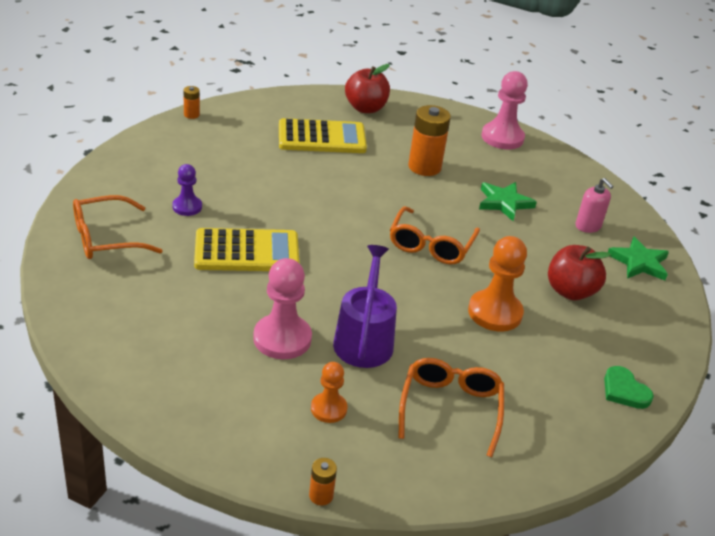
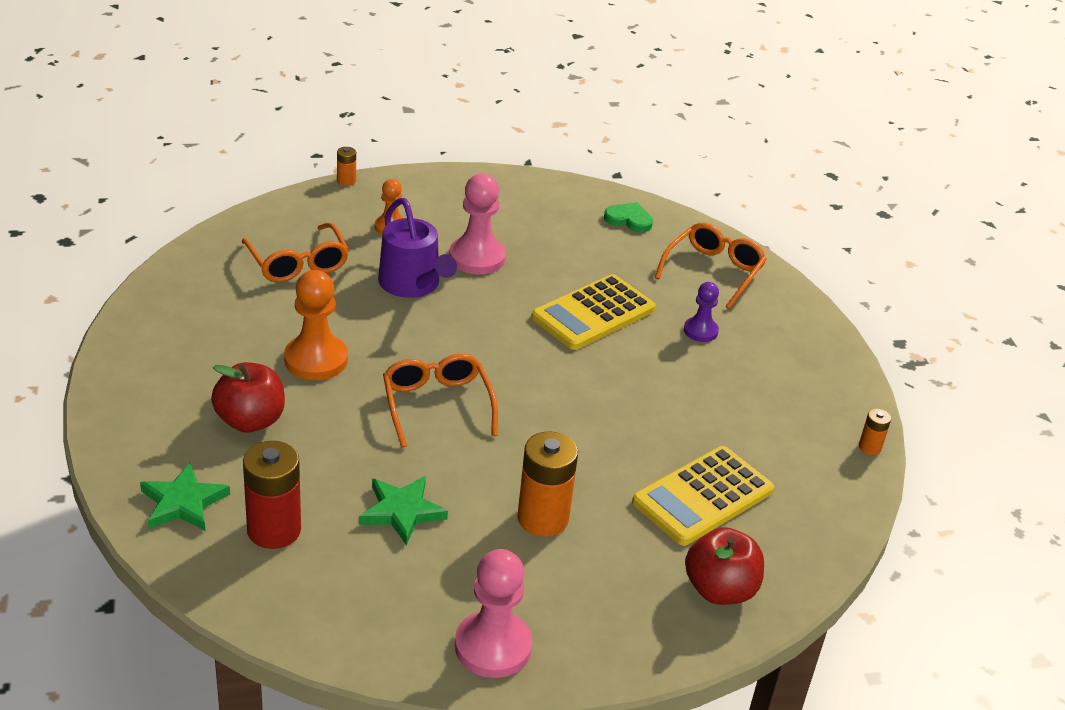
camera: 145 degrees right, 0 degrees up
pink soap dispenser [575,178,614,233] -> red battery [243,441,301,549]
green heart [604,366,654,409] -> green heart moved to [604,202,653,232]

